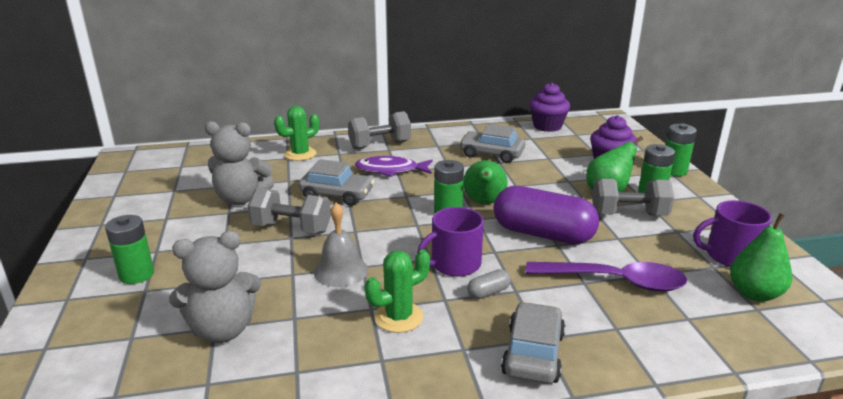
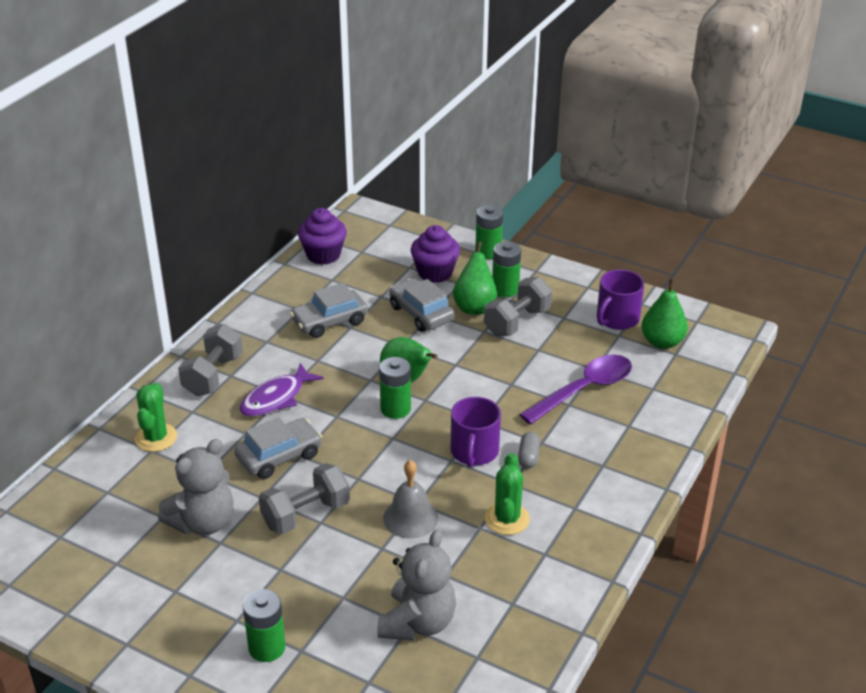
camera: 50 degrees left, 10 degrees up
purple capsule [494,186,599,244] -> none
grey car [501,302,565,384] -> grey car moved to [389,278,455,332]

